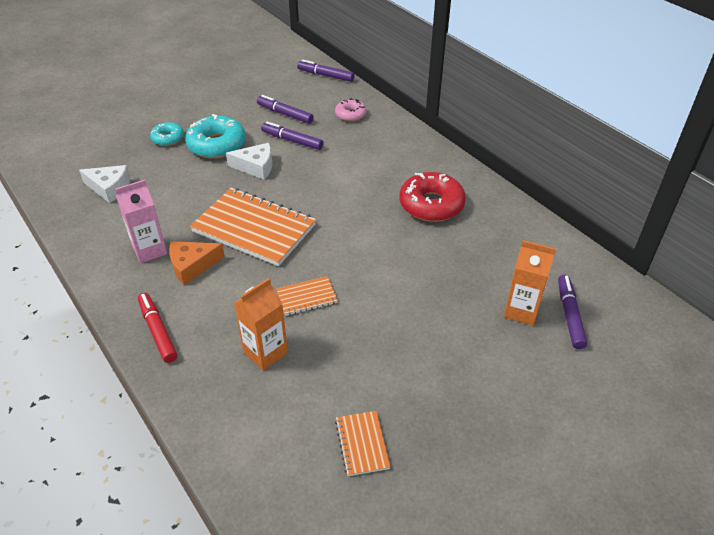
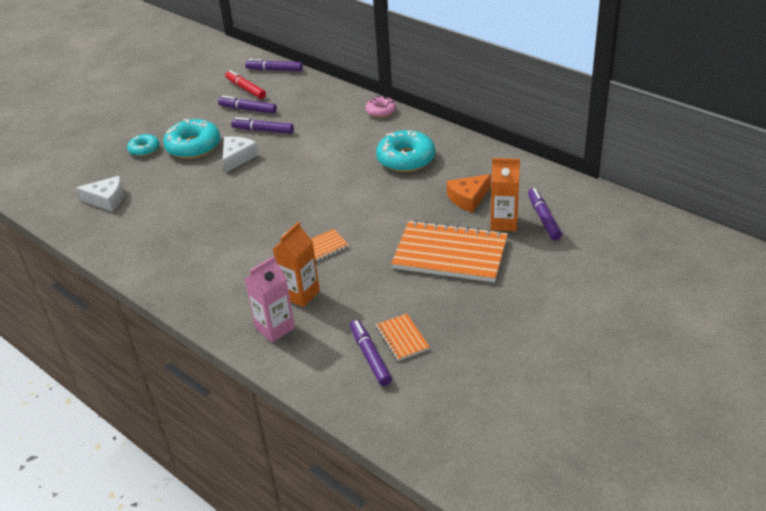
camera: 10 degrees left, 5 degrees down
pink carton [115,180,168,263] -> pink carton moved to [244,256,295,343]
red marker [138,293,177,363] -> red marker moved to [225,70,266,99]
orange cheese [169,241,225,285] -> orange cheese moved to [447,174,491,213]
orange notebook [190,188,316,266] -> orange notebook moved to [391,220,508,282]
white cheese [226,143,272,180] -> white cheese turned 60 degrees counterclockwise [222,136,259,173]
pink donut [335,98,367,122] -> pink donut moved to [366,96,396,118]
red donut [399,172,466,222] -> turquoise donut [376,130,435,172]
none -> purple marker [350,320,392,386]

